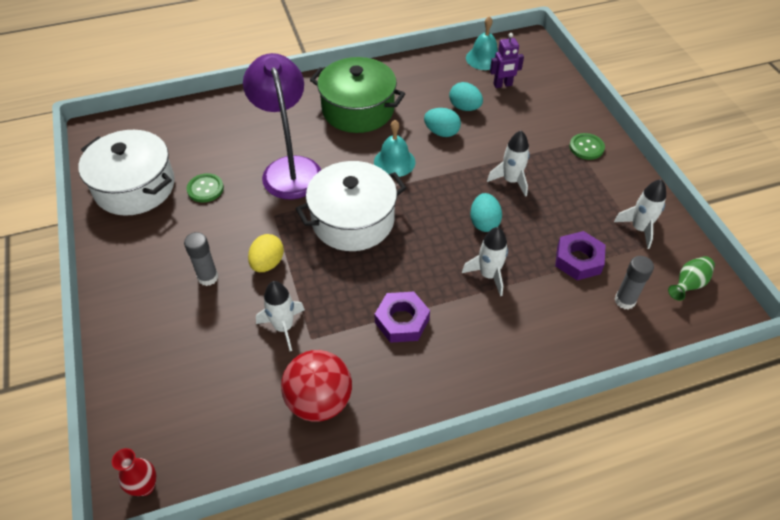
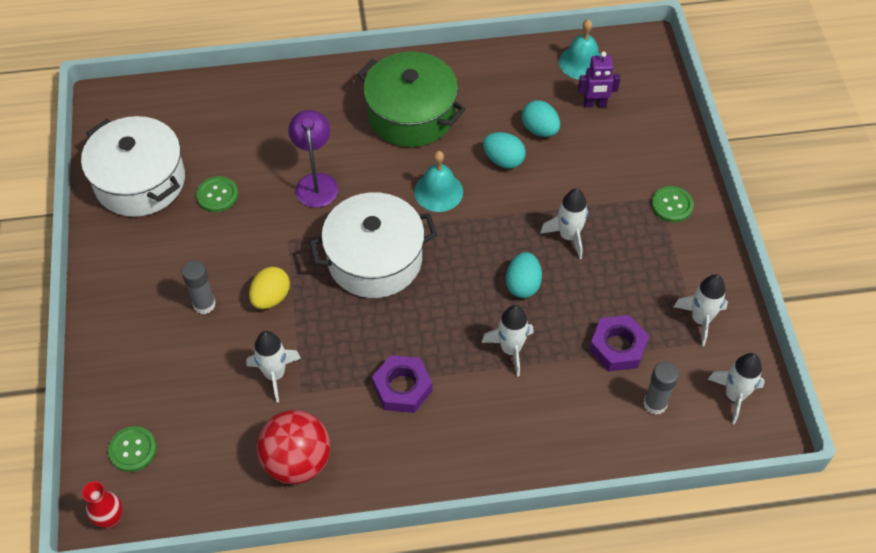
camera: 10 degrees right, 5 degrees up
purple lamp [243,53,321,200] -> purple lamp [288,110,338,208], size x0.62
green vase [668,256,715,301] -> white rocket [708,353,765,424]
none -> green button [108,426,157,472]

